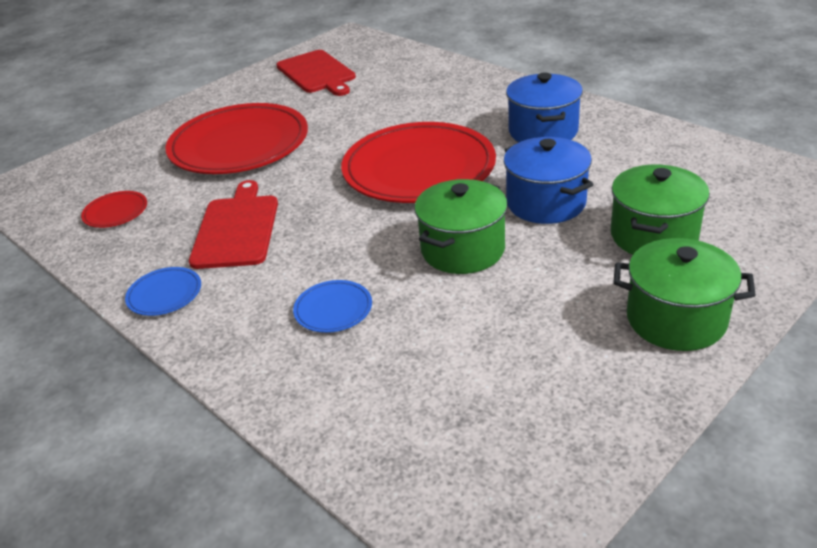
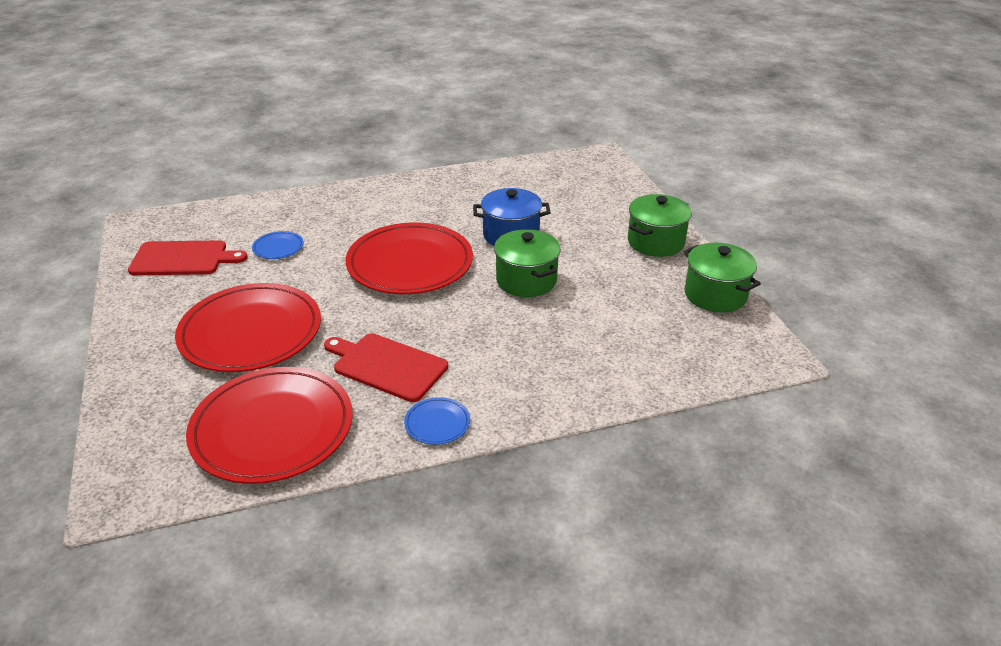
camera: 65 degrees left, 0 degrees up
red plate [81,191,147,228] -> red plate [186,367,353,484], size x2.43
blue plate [293,280,372,333] -> blue plate moved to [252,231,304,259]
blue pot [506,73,583,142] -> none
green pot [611,165,710,255] -> green pot moved to [683,243,761,312]

